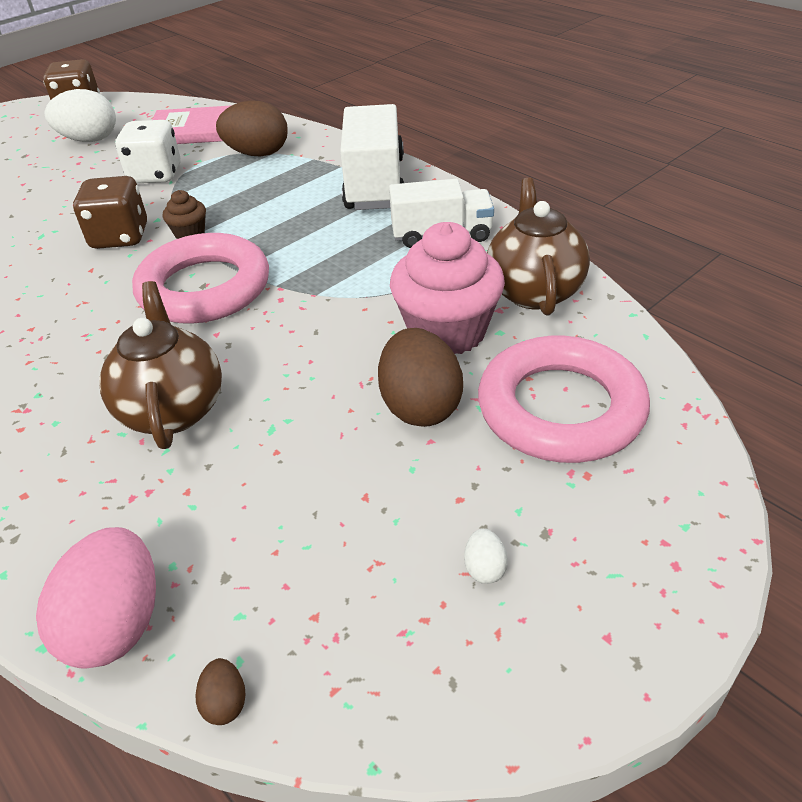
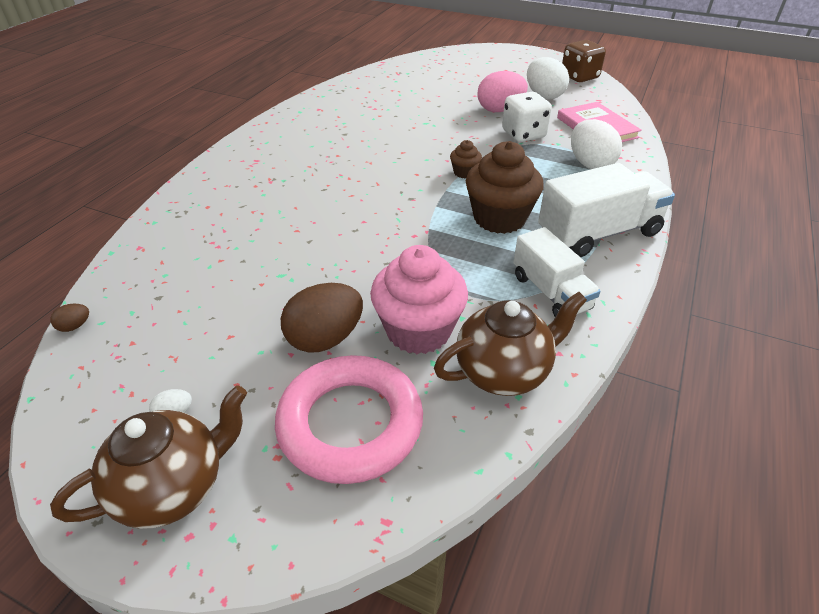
camera: 65 degrees right, 0 degrees up
pink egg [36,527,156,668] -> pink egg moved to [477,71,528,112]
brown dice [73,176,147,249] -> none
brown teapot [99,281,222,449] -> brown teapot moved to [50,385,247,529]
pink ring [132,233,269,324] -> none
brown egg [216,100,288,156] -> white egg [571,119,622,169]
none -> brown cupcake [466,141,544,234]

